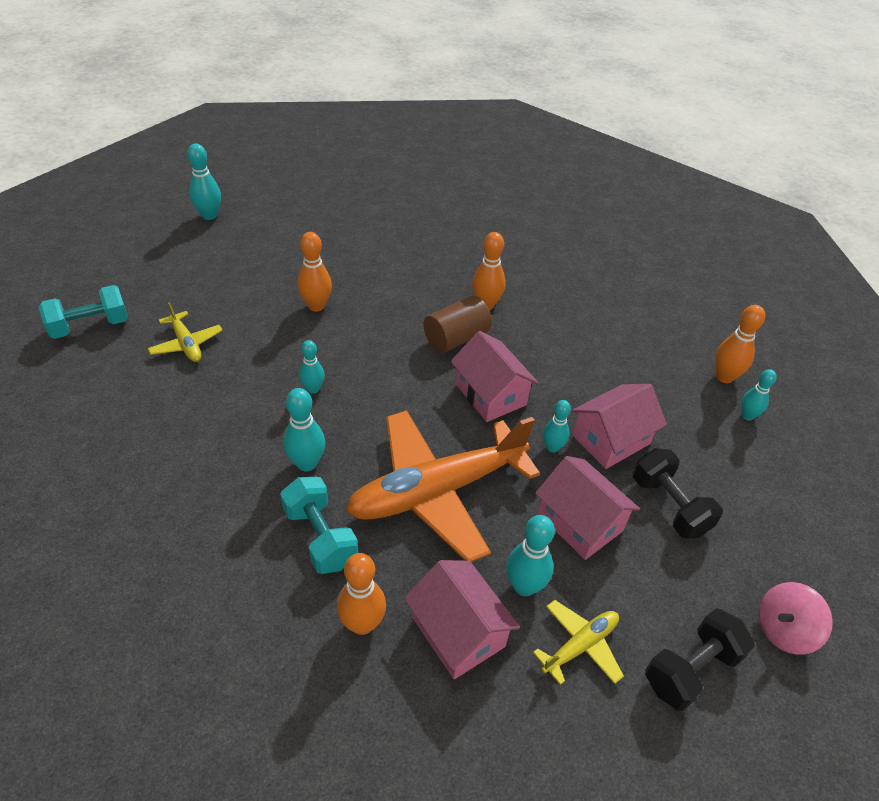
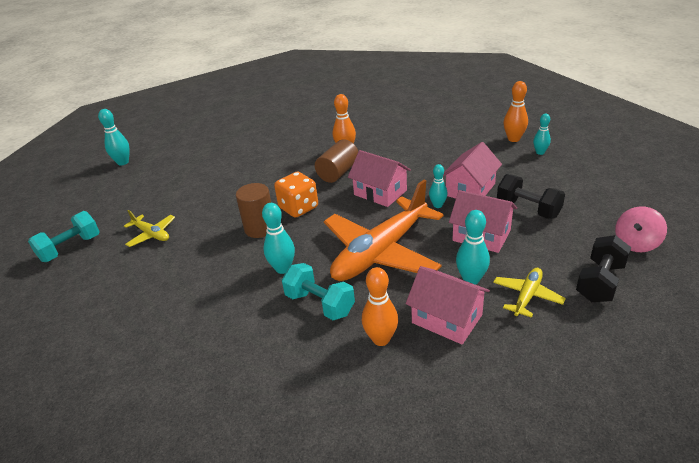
camera: 15 degrees left, 10 degrees down
orange bowling pin [297,232,332,311] -> none
turquoise bowling pin [299,340,325,393] -> brown cylinder [236,183,271,238]
none -> orange dice [274,172,318,218]

